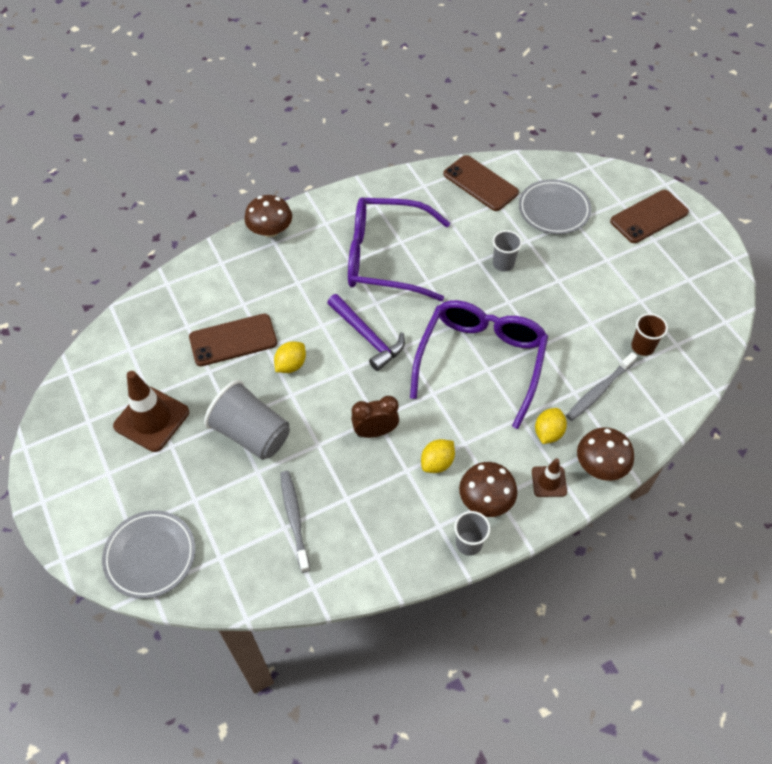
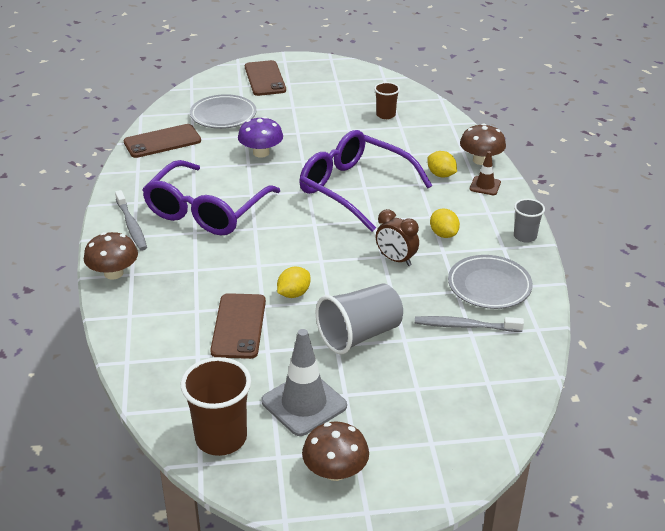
camera: 70 degrees left, 20 degrees down
grey plate [102,511,195,599] -> grey plate moved to [448,255,533,309]
brown traffic cone [113,371,189,452] -> grey traffic cone [261,329,347,436]
yellow lemon [274,341,306,373] -> yellow lemon turned 75 degrees clockwise [277,267,310,298]
purple hammer [327,294,405,371] -> none
brown clock [351,396,399,438] -> brown clock turned 60 degrees counterclockwise [376,209,419,266]
brown mushroom [459,462,517,517] -> brown mushroom moved to [302,422,369,481]
grey cup [493,230,522,272] -> purple mushroom [238,117,283,158]
grey toothbrush [566,352,637,421] -> grey toothbrush moved to [115,190,147,251]
none -> brown cup [181,357,251,456]

